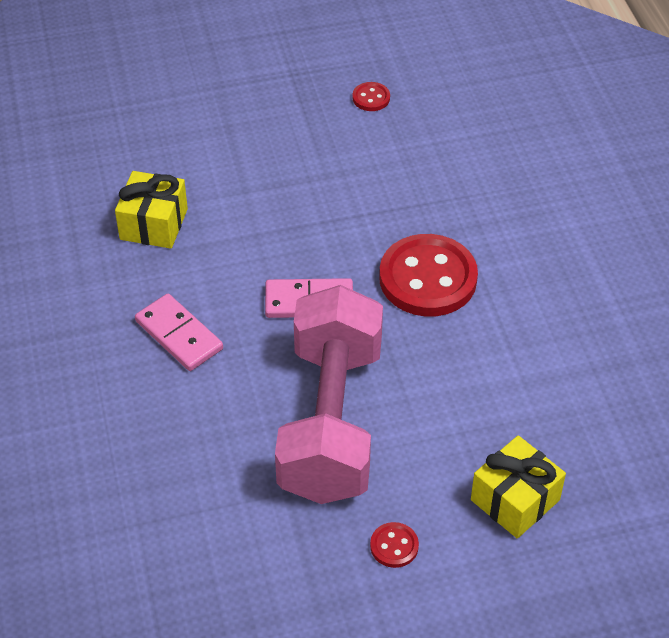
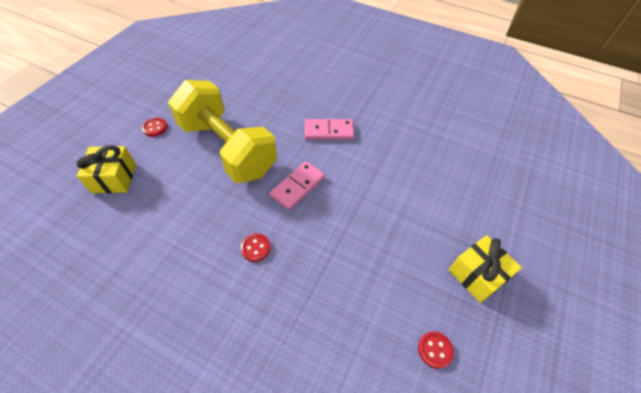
camera: 130 degrees right, 5 degrees up
yellow gift [115,171,188,249] -> yellow gift moved to [449,235,522,303]
pink dumbbell [275,285,383,504] -> yellow dumbbell [168,80,277,183]
red button [379,234,478,316] -> red button [241,233,271,262], size x0.43

